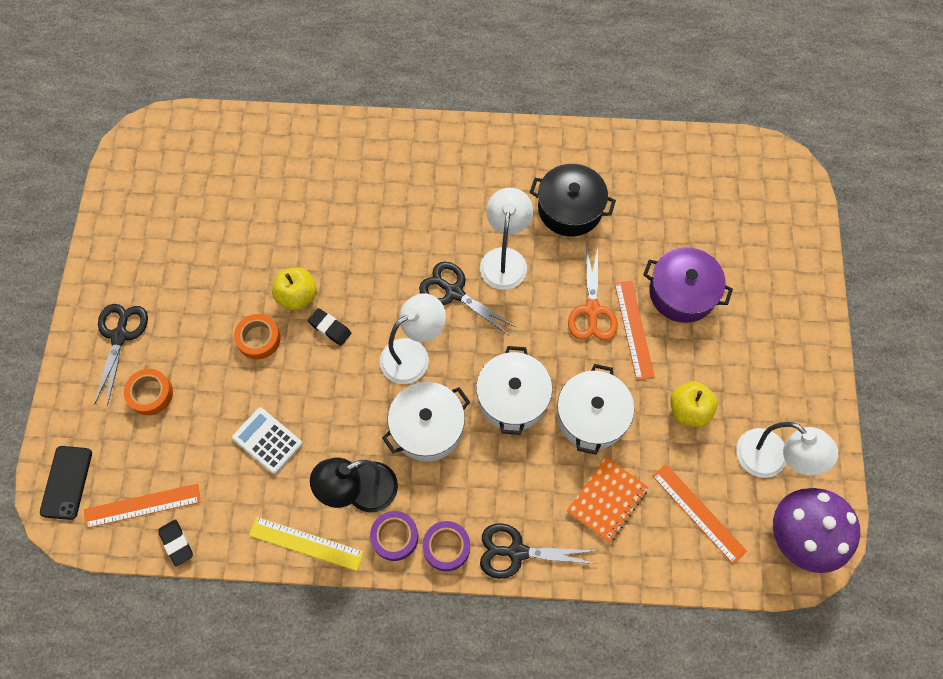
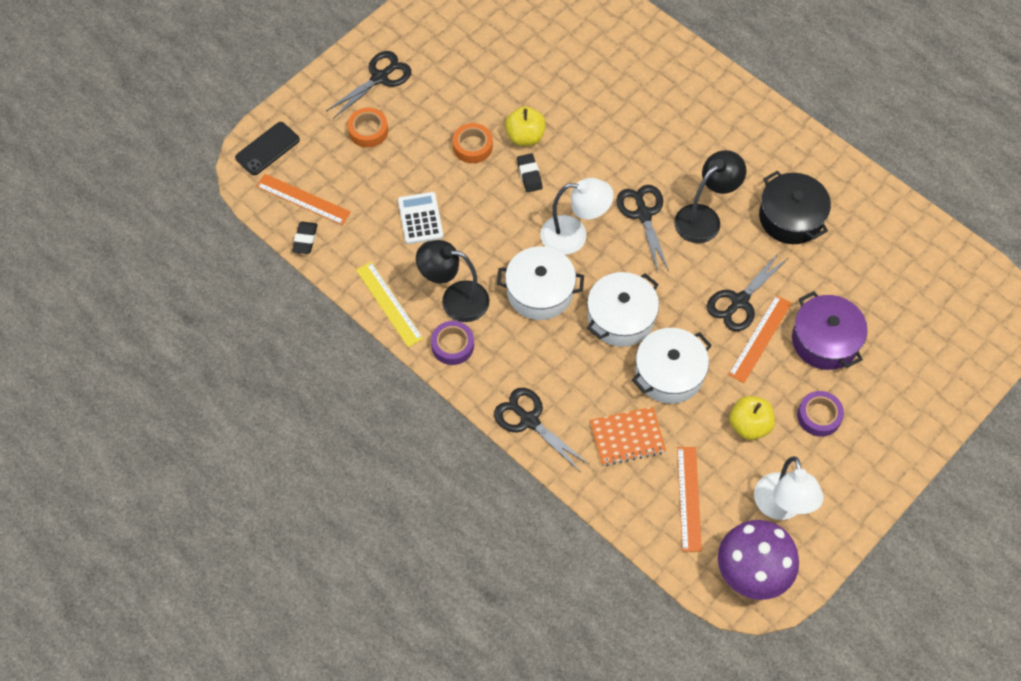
camera: 40 degrees right, 5 degrees down
purple tape [422,521,470,571] -> purple tape moved to [797,391,844,437]
white lamp [480,188,533,290] -> black lamp [674,150,746,243]
orange scissors [568,245,618,341] -> black scissors [707,252,788,331]

